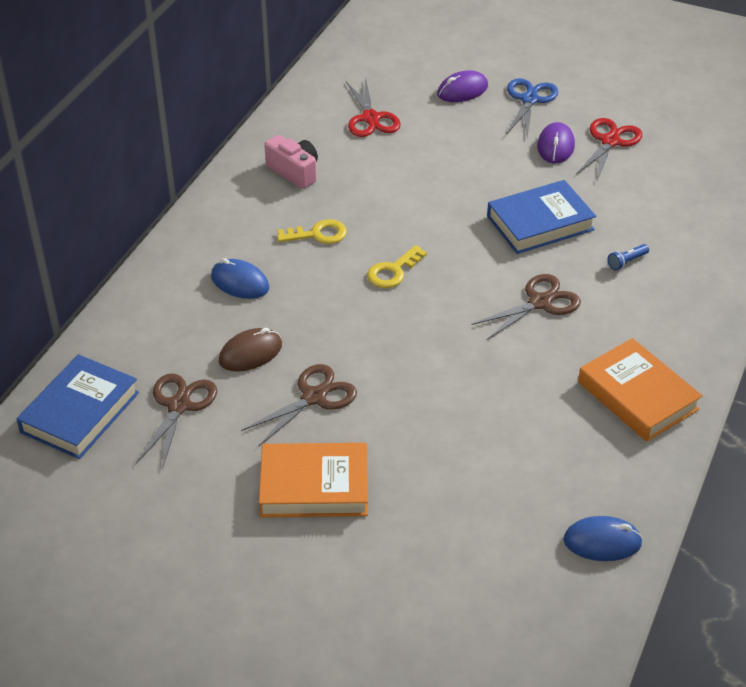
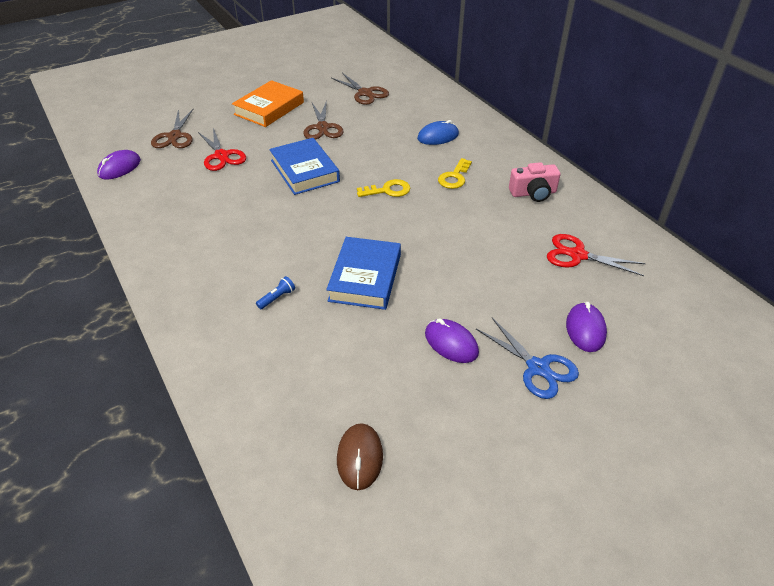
camera: 125 degrees right, 0 degrees up
blue book [16,354,139,459] -> blue book moved to [269,138,340,195]
brown mouse [219,328,282,372] -> brown mouse moved to [337,423,383,490]
yellow key [367,245,427,288] -> yellow key turned 90 degrees clockwise [357,179,411,197]
brown scissors [471,274,581,340] -> brown scissors moved to [151,109,193,148]
blue mouse [563,516,643,561] -> purple mouse [97,150,141,179]
red scissors [576,118,642,180] -> red scissors moved to [198,128,246,171]
orange book [578,338,703,442] -> none
blue flashlight [608,244,649,270] -> blue flashlight turned 45 degrees clockwise [256,276,295,309]

